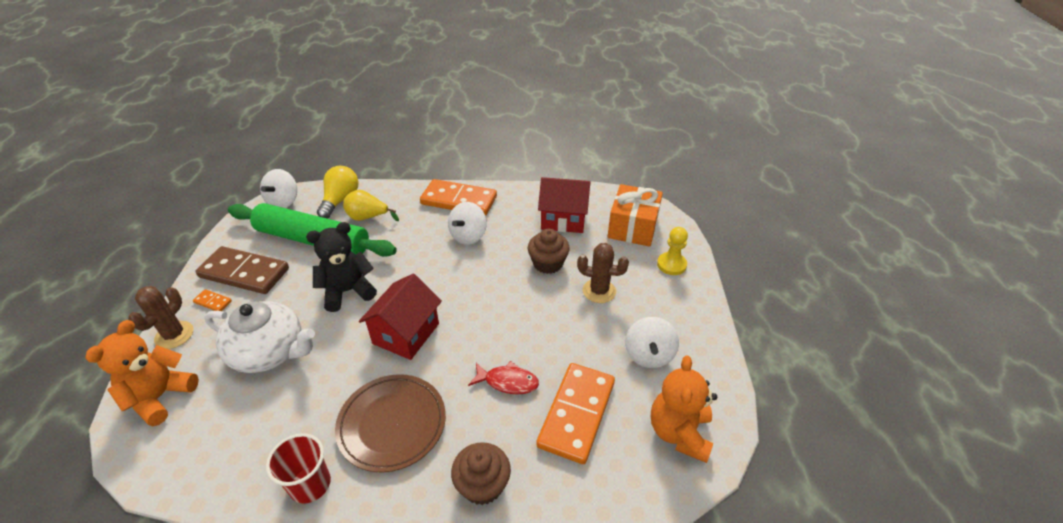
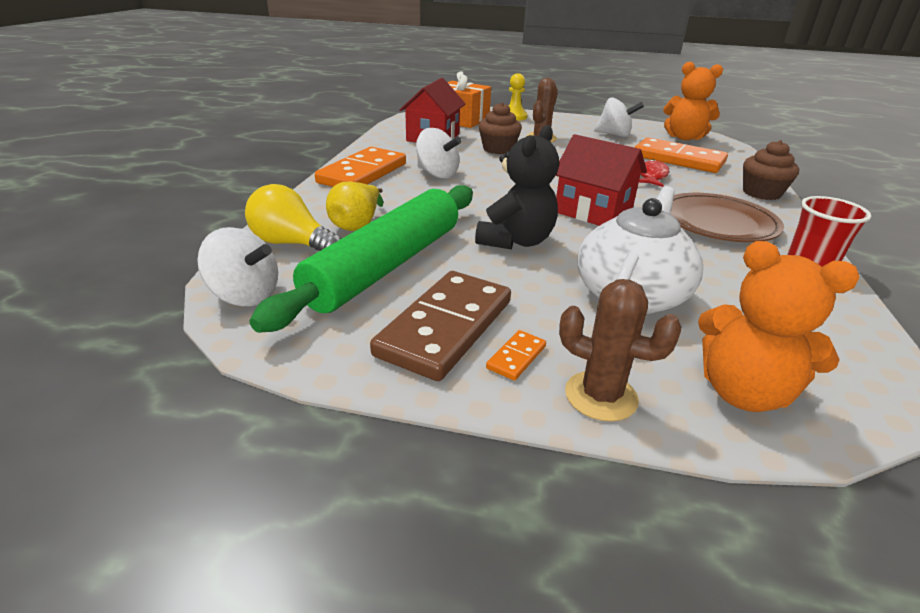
camera: 80 degrees left, 10 degrees down
black teddy bear [306,222,377,312] -> black teddy bear turned 135 degrees counterclockwise [475,125,559,250]

